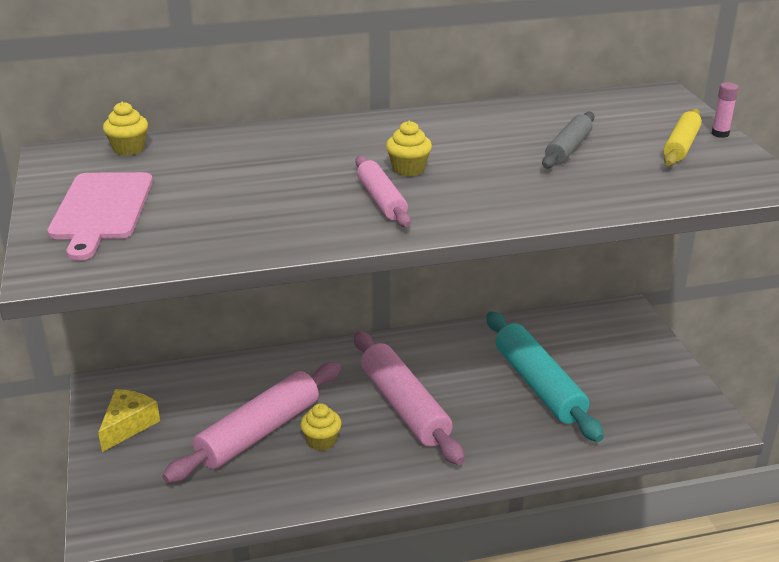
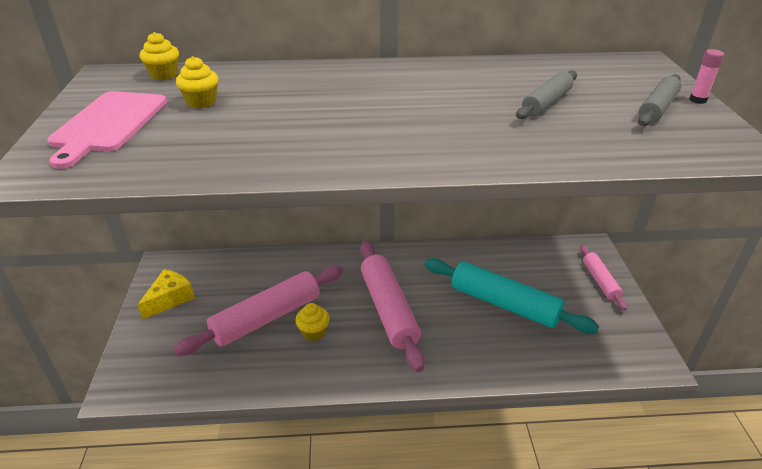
camera: 10 degrees right, 5 degrees up
pink rolling pin [355,156,411,227] -> pink rolling pin moved to [580,245,627,311]
yellow cupcake [386,121,432,176] -> yellow cupcake moved to [176,56,218,108]
turquoise rolling pin [487,311,604,442] -> turquoise rolling pin turned 45 degrees counterclockwise [425,258,599,334]
yellow rolling pin [663,108,702,166] -> grey rolling pin [638,74,681,126]

